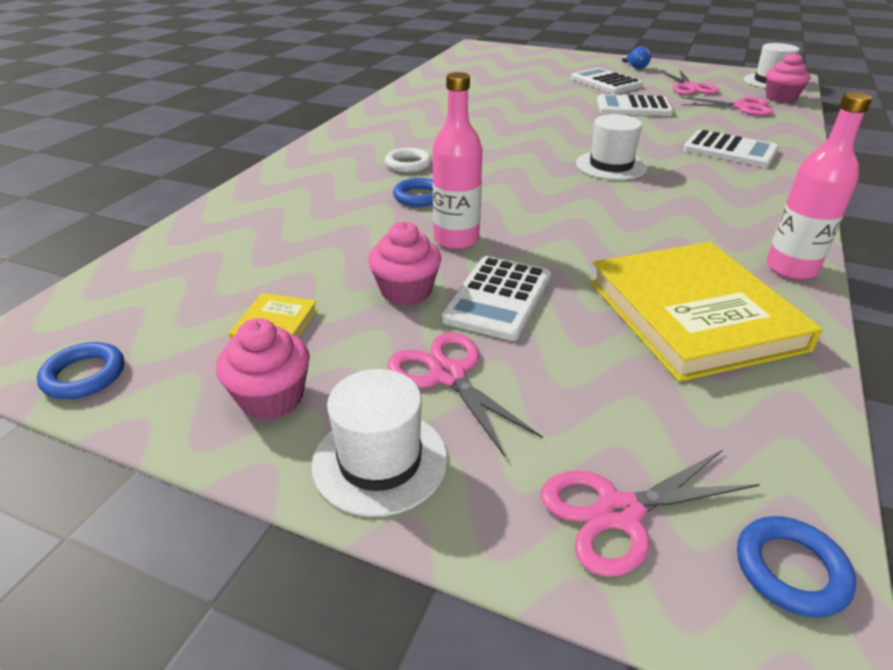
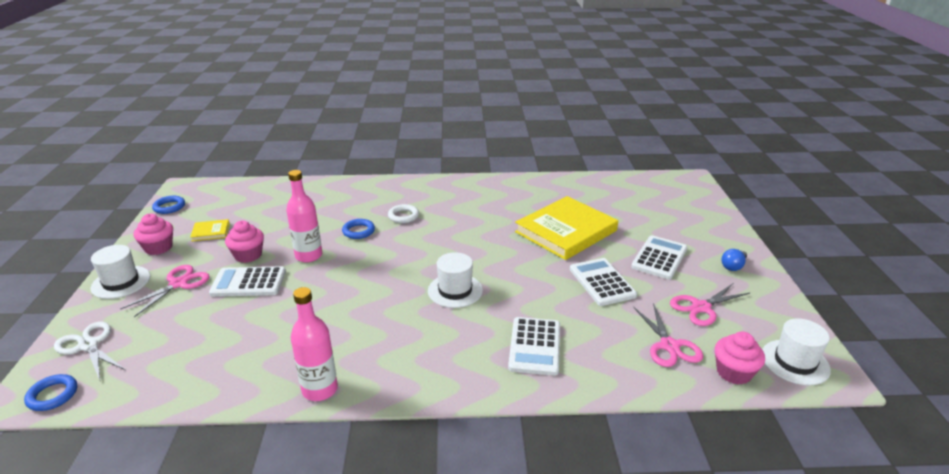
camera: 65 degrees right, 5 degrees down
pink scissors [541,450,760,577] -> white scissors [54,321,125,380]
yellow book [590,242,823,382] -> yellow book moved to [515,196,618,260]

